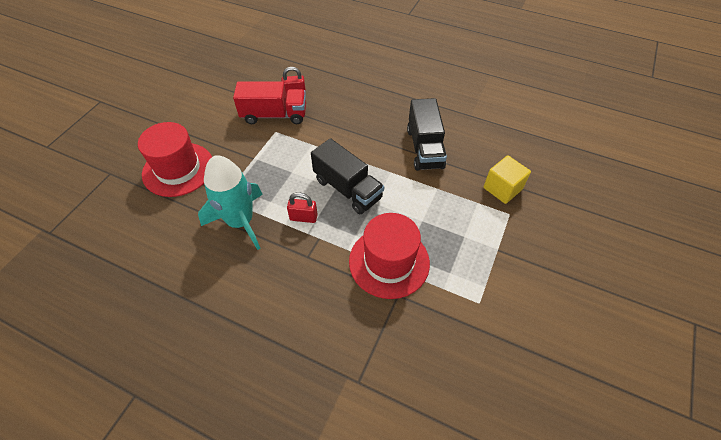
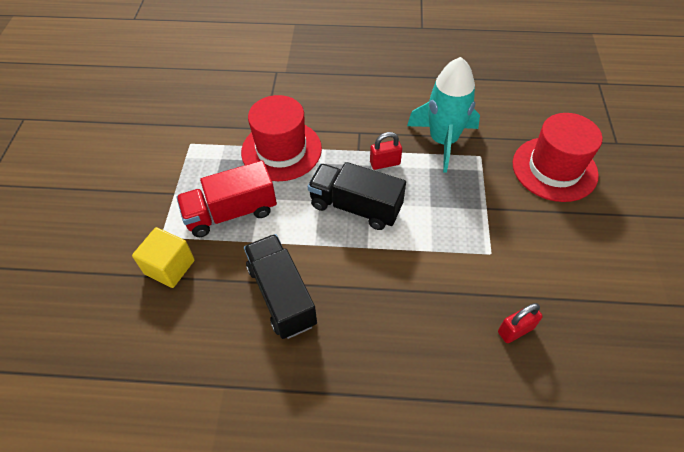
camera: 160 degrees right, 0 degrees up
red truck [233,81,306,124] -> red truck moved to [176,160,277,237]

